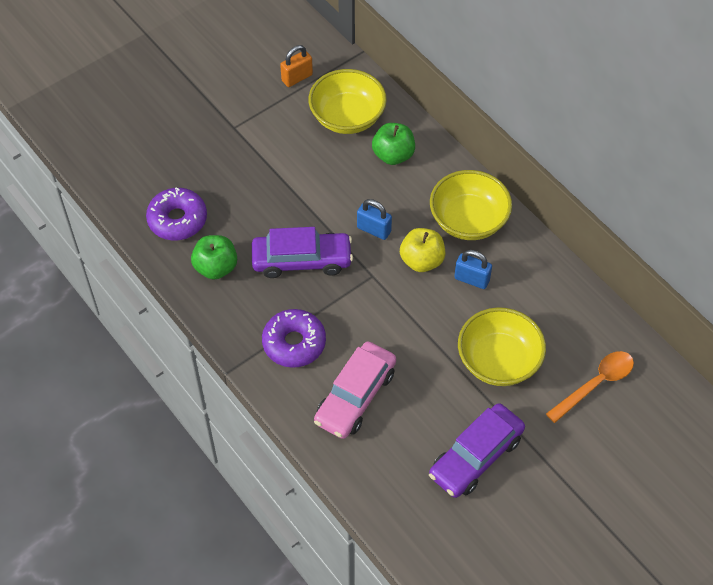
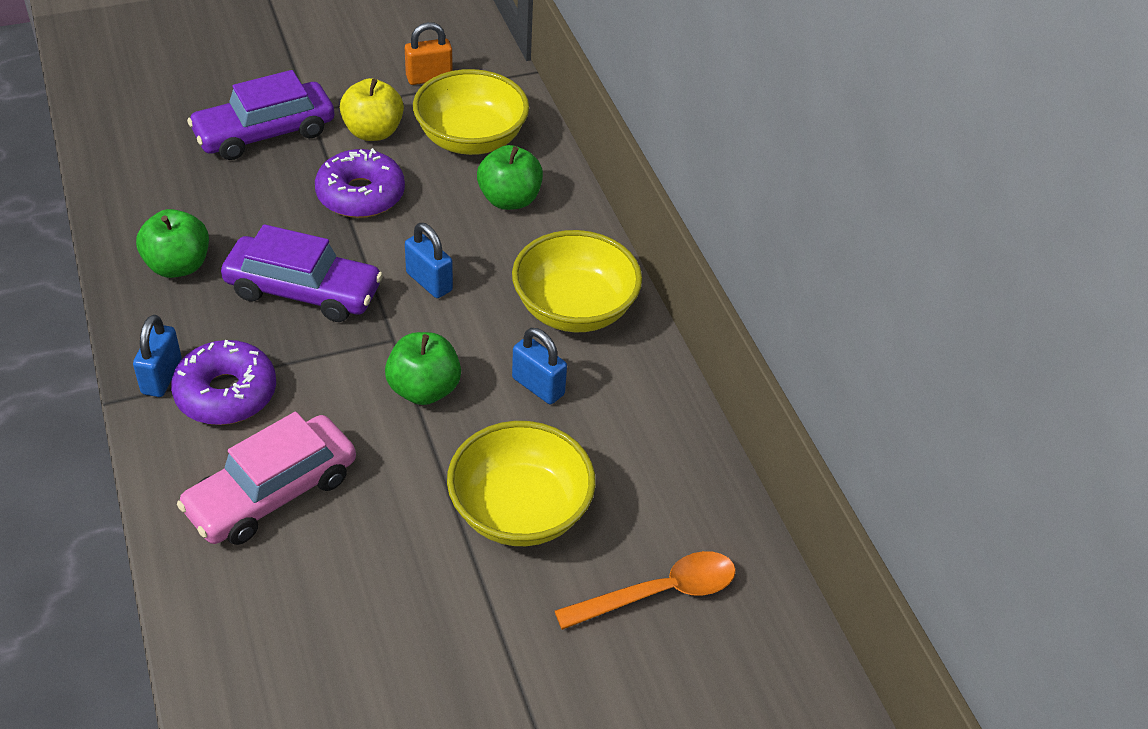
camera: 15 degrees right, 10 degrees down
purple donut [146,187,207,240] -> purple donut moved to [315,148,405,218]
yellow apple [400,228,445,272] -> yellow apple moved to [340,78,404,141]
purple car [429,403,525,498] -> purple car moved to [187,70,335,160]
none -> blue padlock [133,315,182,397]
none -> green apple [385,332,461,405]

